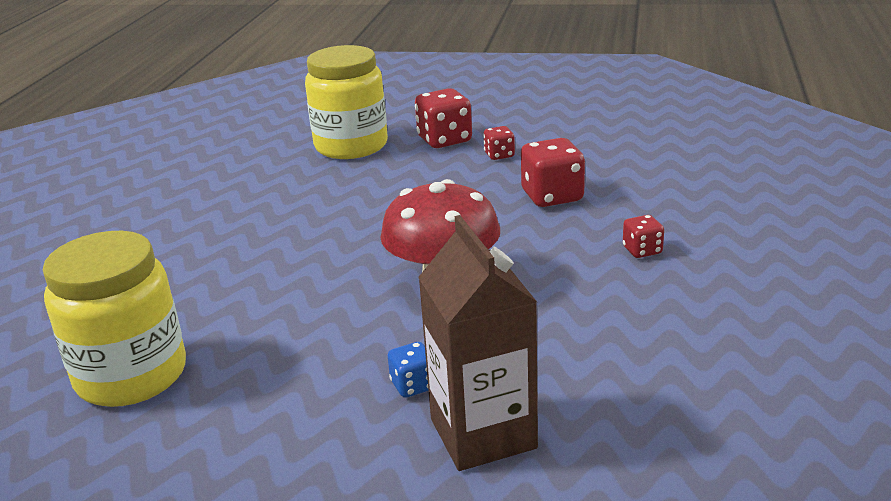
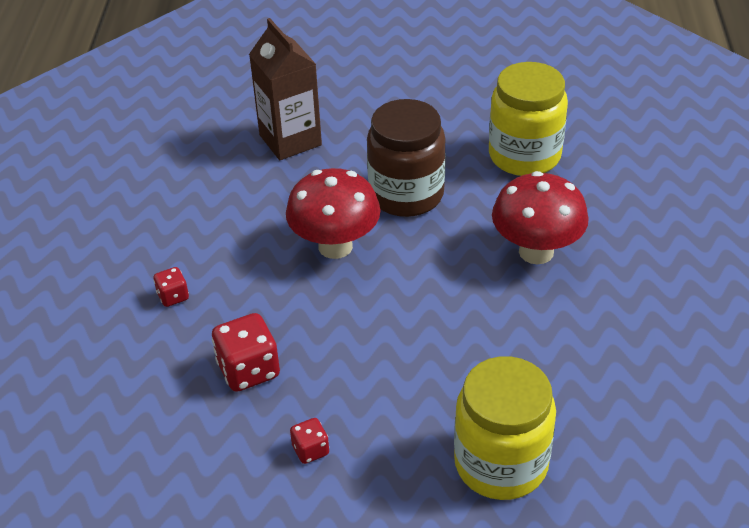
camera: 170 degrees right, 15 degrees up
blue dice [388,342,429,398] -> none
red dice [415,88,472,148] -> none
none -> brown jar [367,99,446,217]
none -> red mushroom [492,171,589,264]

